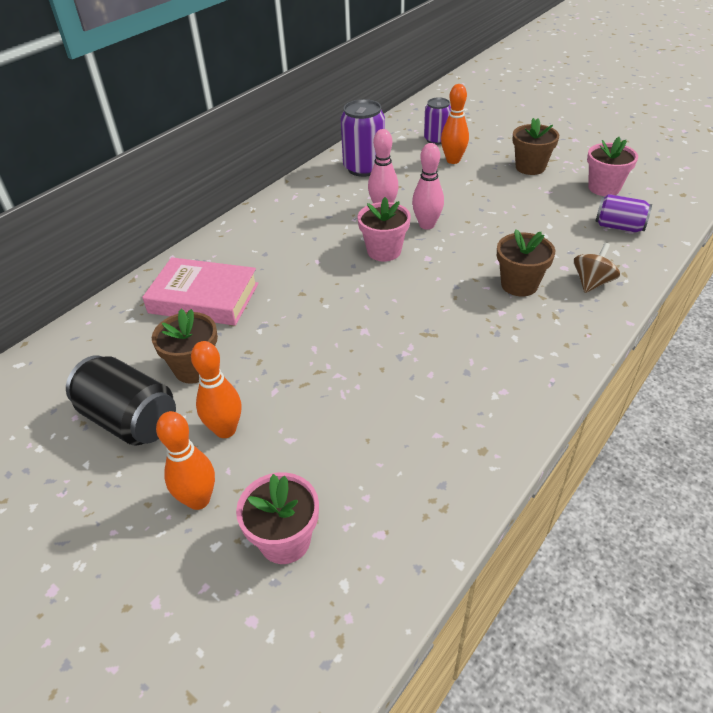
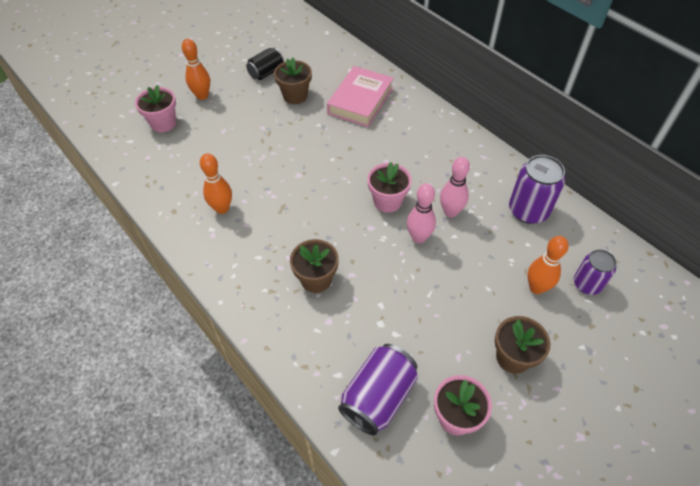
camera: 100 degrees right, 10 degrees up
black can [66,355,176,446] -> black can [246,47,284,80], size x0.65
orange bowling pin [191,341,241,438] -> orange bowling pin moved to [200,153,232,214]
brown spinning top [574,243,620,293] -> none
purple can [595,194,652,233] -> purple can [338,344,418,436], size x1.54

